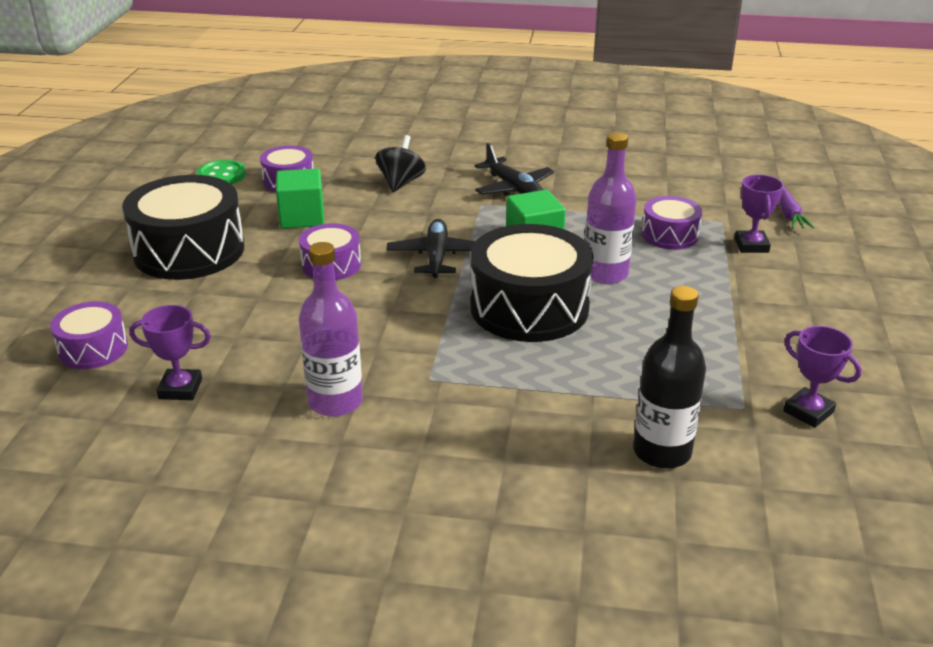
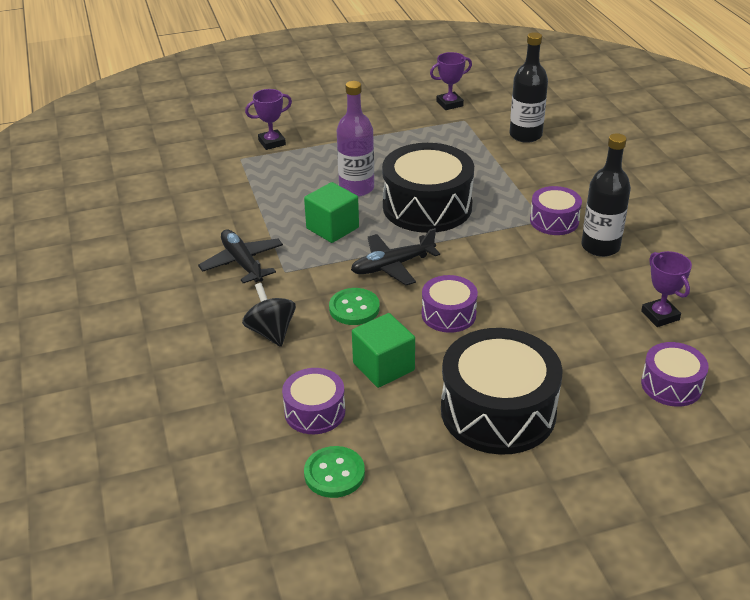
camera: 115 degrees left, 5 degrees up
purple bottle [299,242,363,417] -> black bottle [581,133,631,257]
black spinning top [375,135,426,192] -> black spinning top turned 75 degrees clockwise [242,283,296,347]
black plane [475,143,554,196] -> black plane turned 60 degrees counterclockwise [198,230,283,283]
purple drum [642,196,702,250] -> purple drum moved to [530,186,582,235]
purple carrot [779,187,814,229] -> none
purple trophy [783,326,861,428] -> purple trophy turned 45 degrees clockwise [430,52,472,110]
none -> green button [329,288,380,325]

